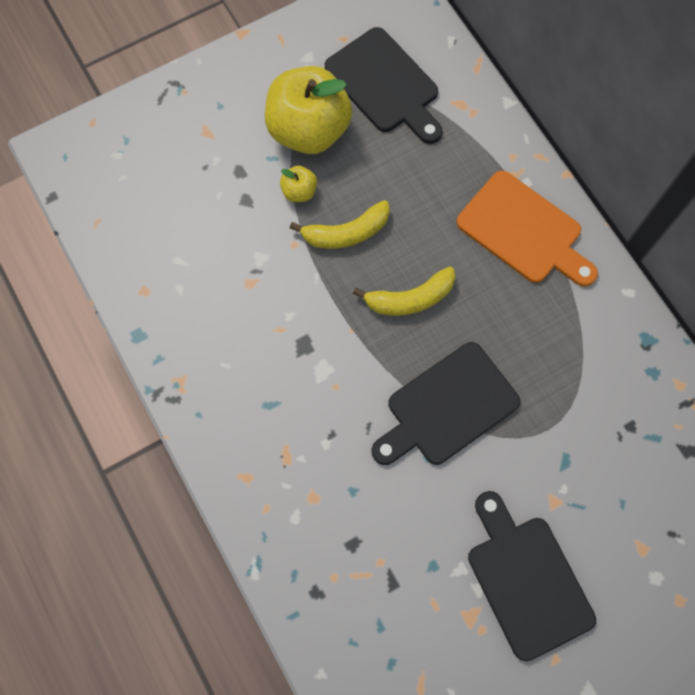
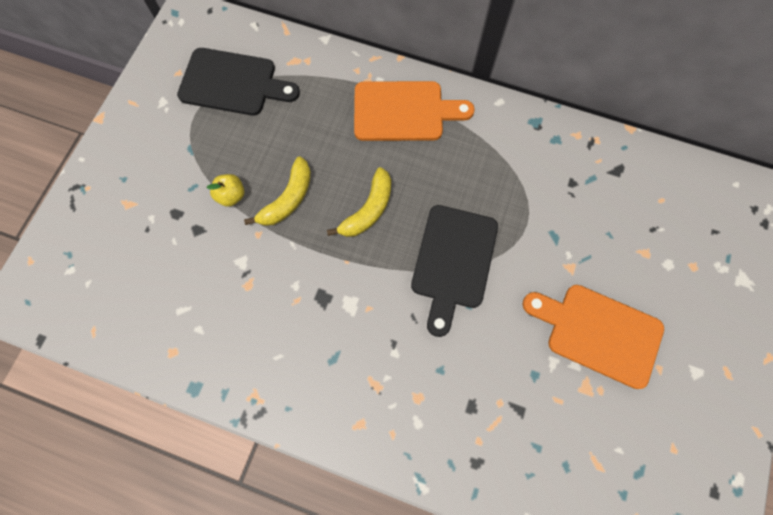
camera: 40 degrees left, 0 degrees up
yellow apple [265,66,352,154] -> none
black cutting board [468,491,596,661] -> orange cutting board [522,285,664,389]

